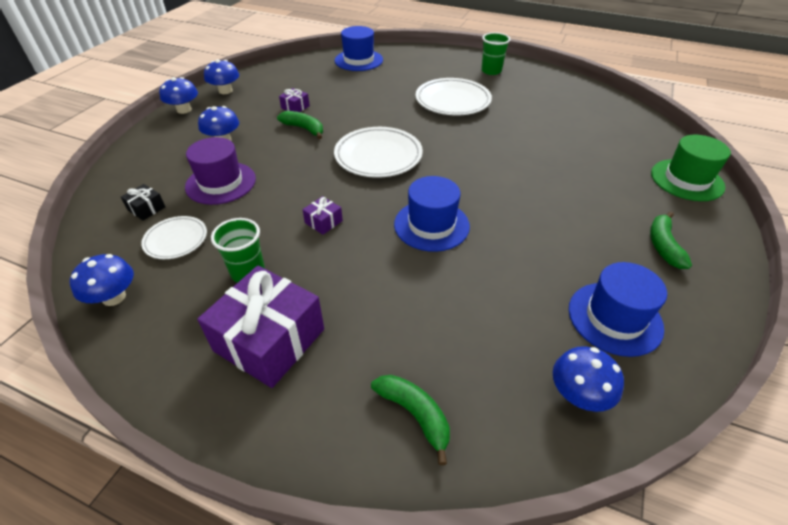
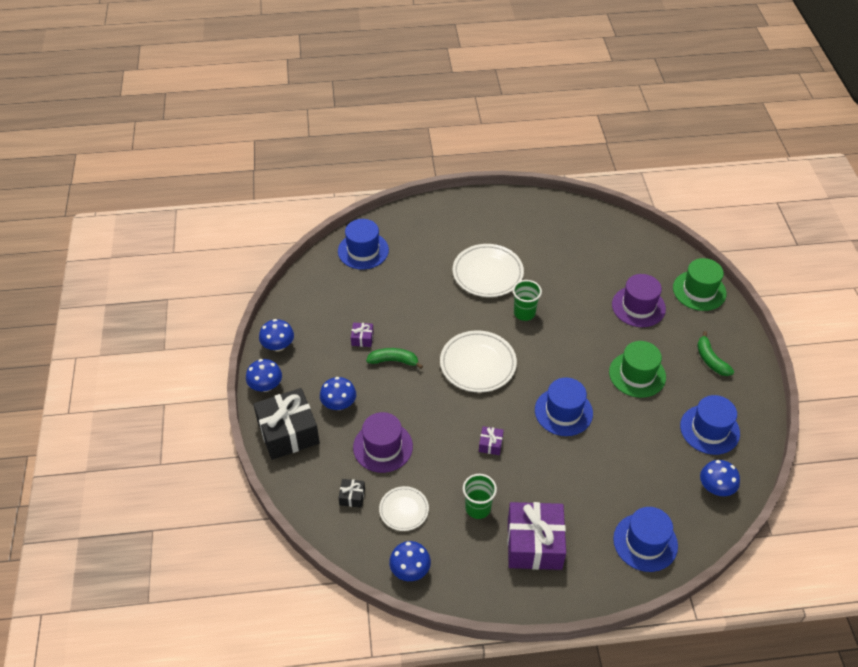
camera: 30 degrees left, 5 degrees up
green banana [371,375,450,465] -> blue hat [613,507,678,572]
green cup [481,32,511,75] -> green cup moved to [513,280,542,321]
none -> black gift [253,388,320,460]
none -> green hat [609,341,666,398]
none -> purple hat [612,274,666,327]

